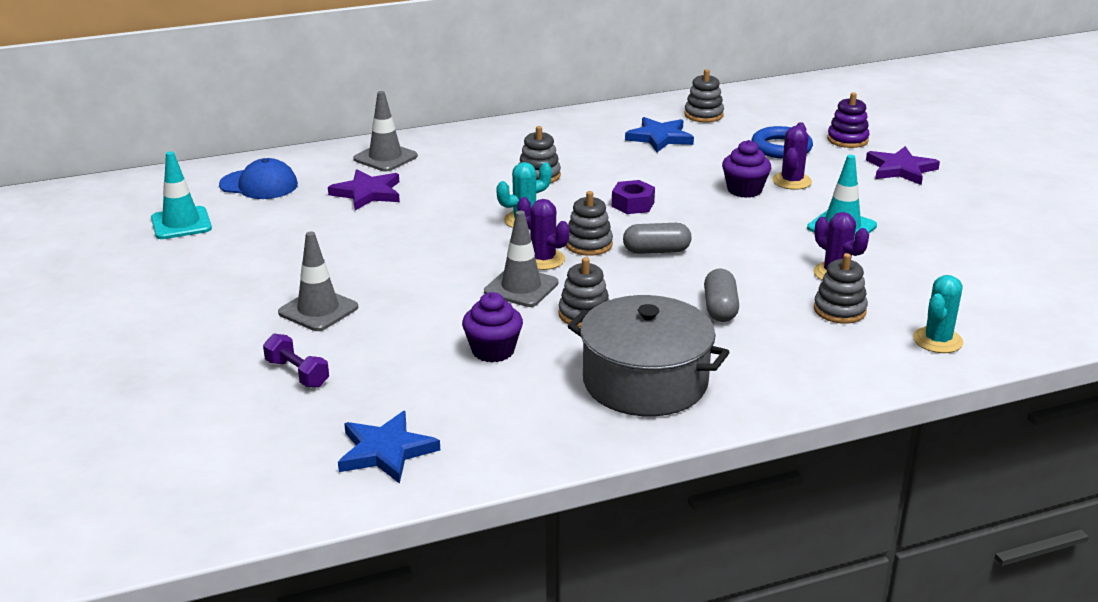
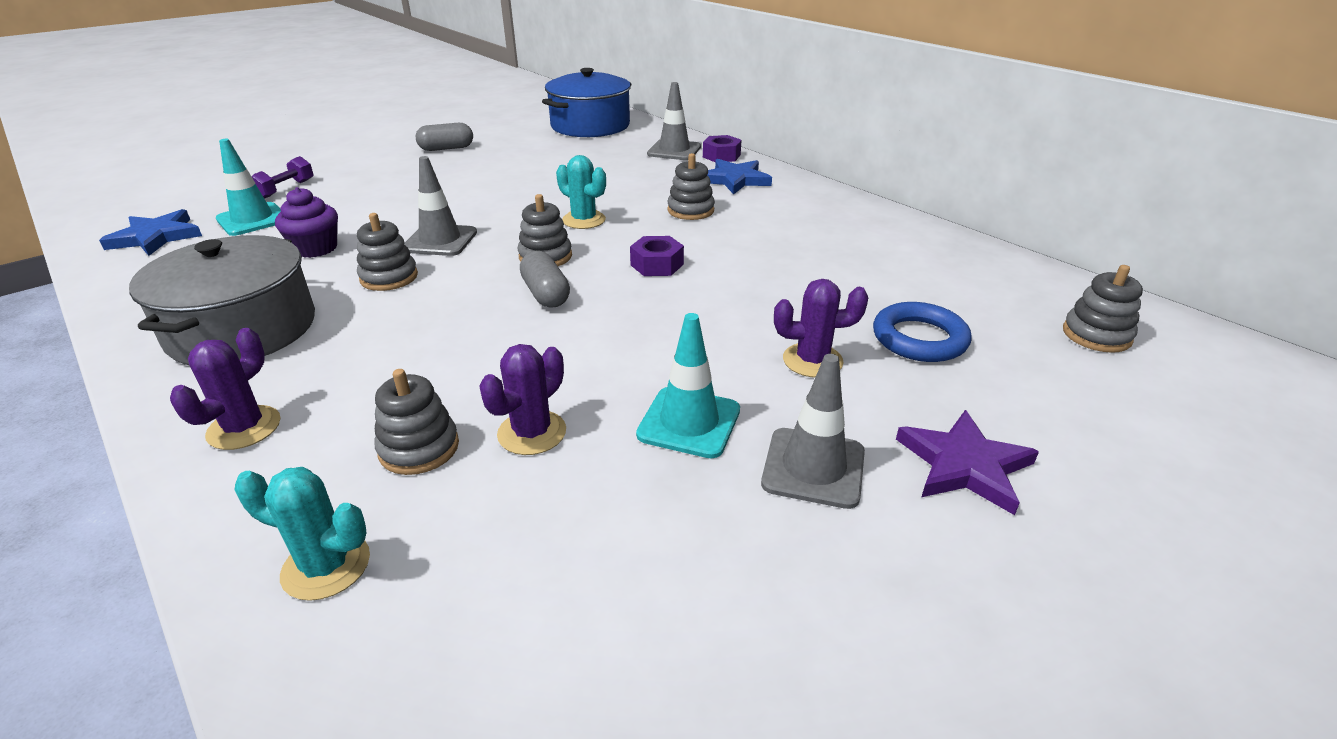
camera: 70 degrees right, 5 degrees up
turquoise traffic cone [151,151,212,239] -> turquoise traffic cone moved to [216,139,281,236]
blue cap [219,158,298,199] -> blue pot [542,68,631,137]
grey traffic cone [278,231,358,331] -> grey traffic cone moved to [761,354,865,509]
purple star [328,169,400,210] -> none
purple cactus [517,197,570,270] -> purple cactus moved to [170,328,281,450]
blue star [625,117,694,152] -> blue star moved to [708,159,772,195]
grey stacking toy [684,69,724,122] -> grey stacking toy moved to [1063,265,1143,353]
grey capsule [704,269,739,322] -> grey capsule moved to [416,123,473,151]
purple cupcake [722,140,771,198] -> none
purple stacking toy [827,92,870,148] -> none
none -> purple nut [703,135,741,162]

